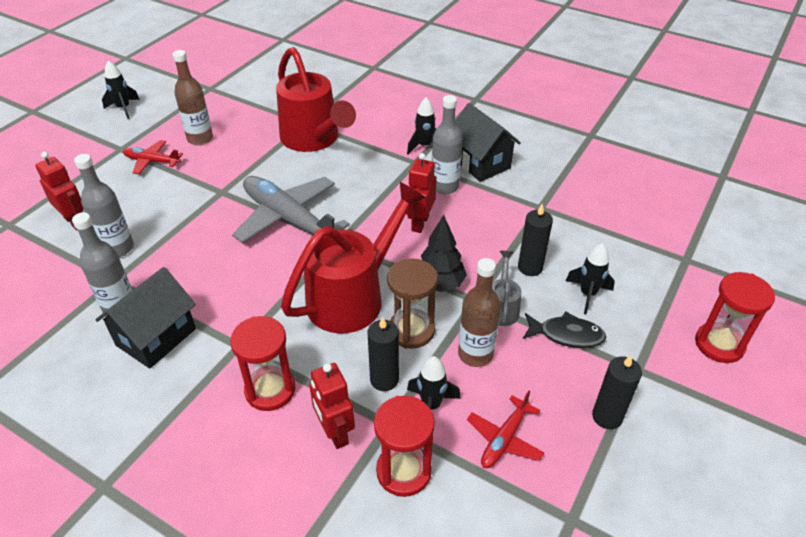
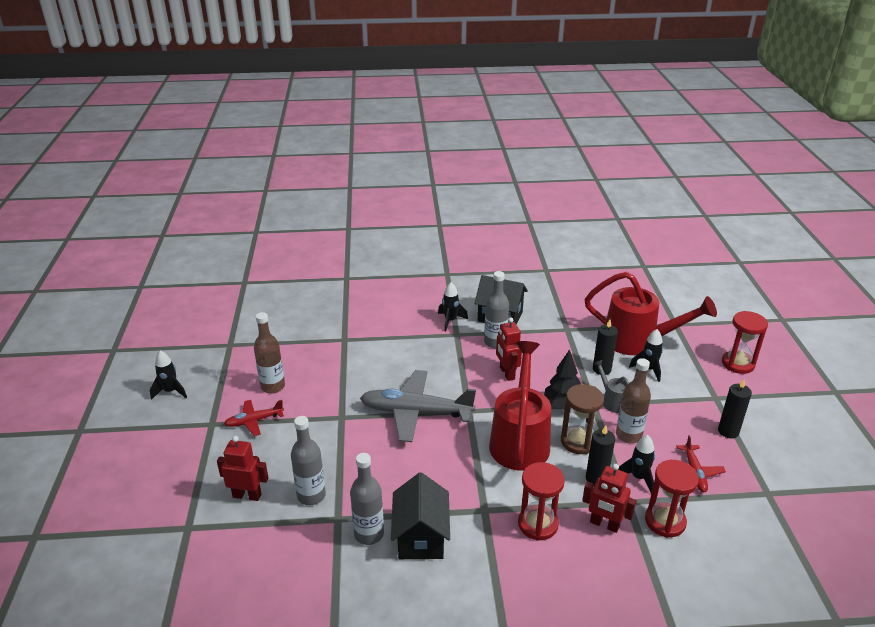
camera: 35 degrees left, 10 degrees down
red watering can [276,47,356,152] -> red watering can moved to [584,272,717,355]
black fish [523,312,606,348] -> none

